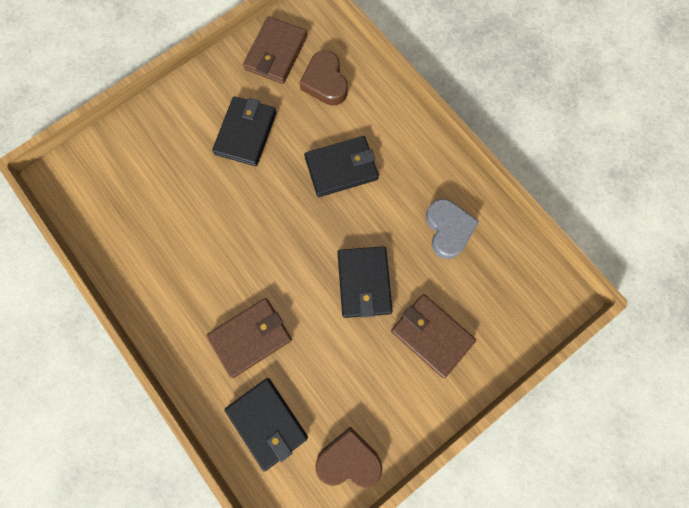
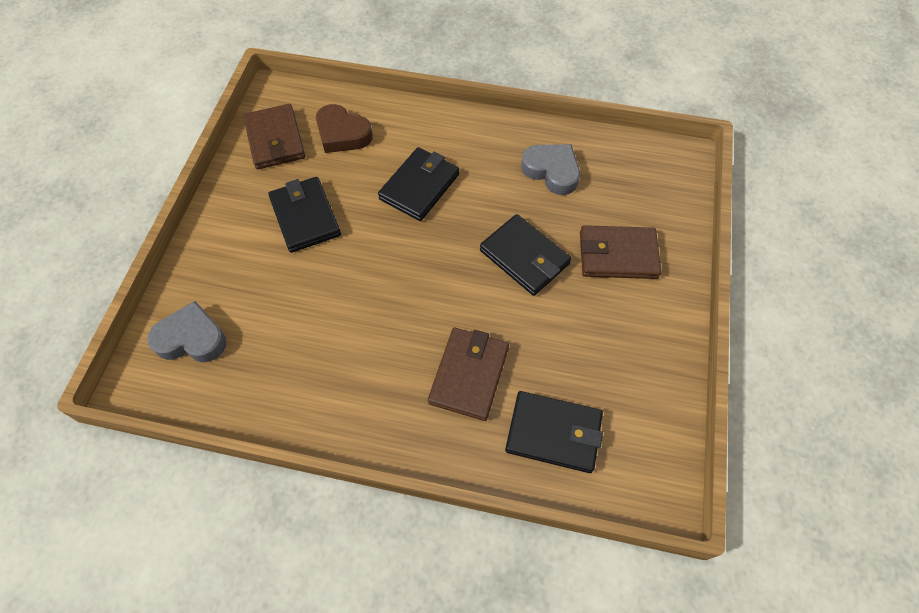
camera: 40 degrees left, 15 degrees down
brown heart [315,426,383,488] -> none
none -> grey heart [147,301,226,362]

